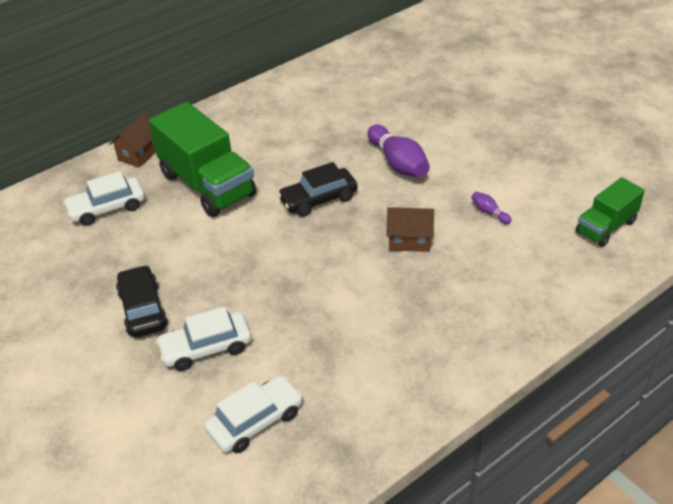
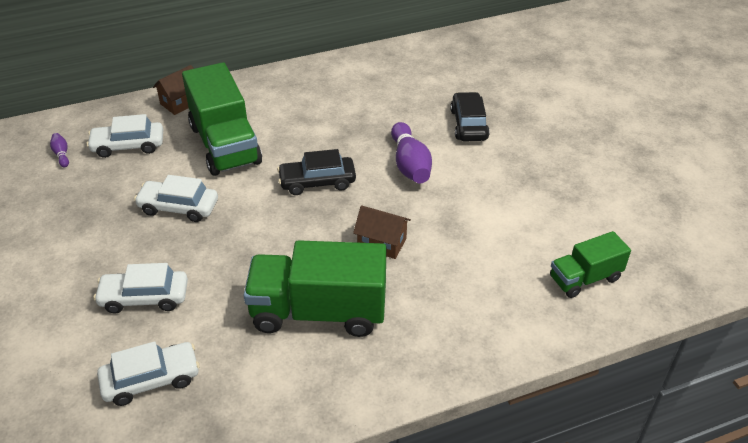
camera: 15 degrees right, 0 degrees up
black car [116,265,168,338] -> black car moved to [450,92,490,141]
purple bowling pin [471,192,511,224] -> purple bowling pin moved to [50,133,69,167]
none -> white car [134,175,218,222]
none -> green truck [244,240,386,337]

